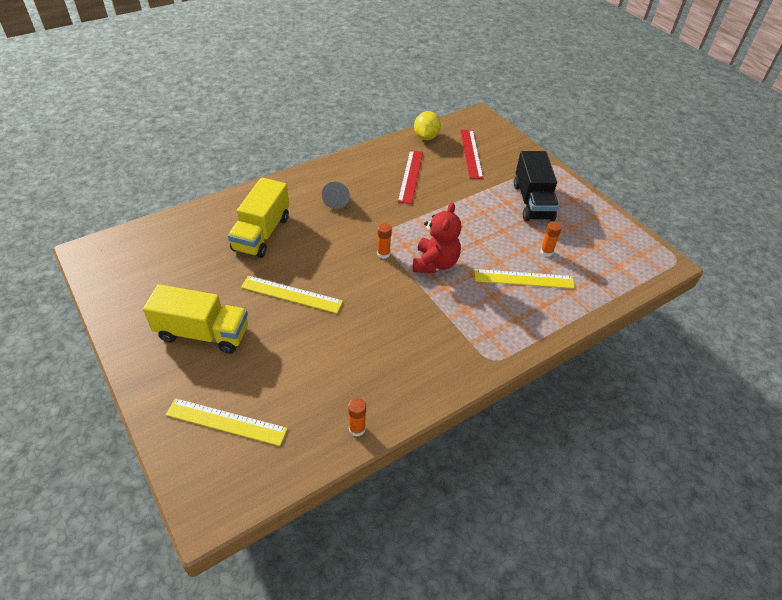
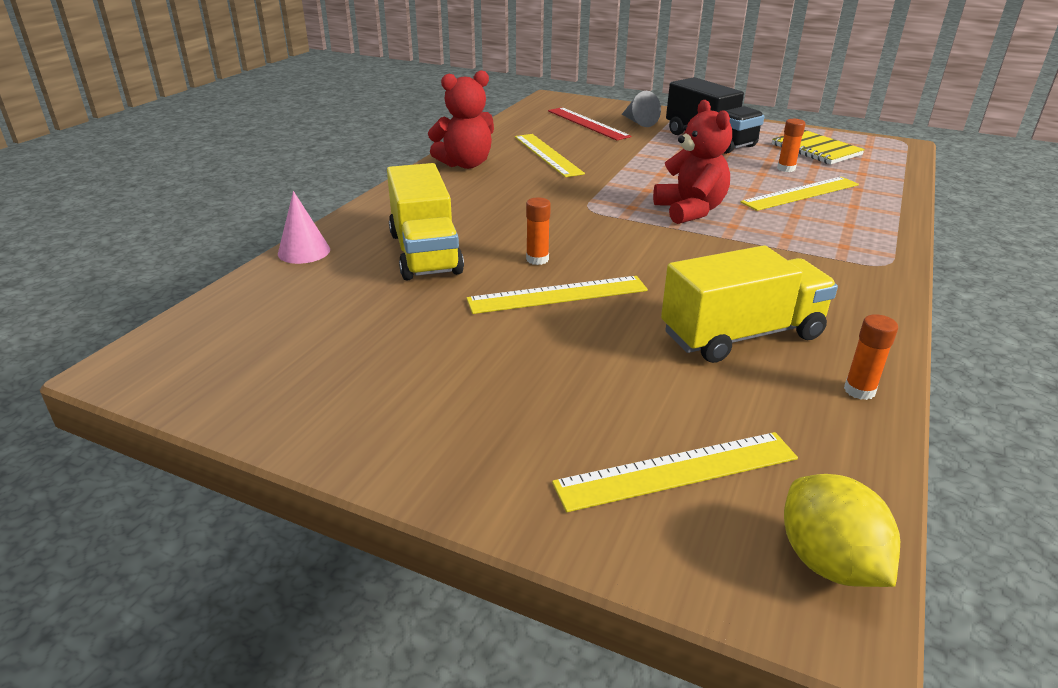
camera: 30 degrees left, 15 degrees down
yellow truck [143,284,248,354] -> yellow truck moved to [661,245,838,363]
grey cone [322,182,350,209] -> grey cone moved to [622,91,661,127]
orange glue stick [377,223,392,259] -> orange glue stick moved to [526,197,551,265]
red ruler [398,150,423,204] -> yellow ruler [515,134,585,177]
yellow lemon [414,111,441,140] -> yellow lemon moved to [784,474,900,587]
none -> pink cone [278,191,330,264]
none -> red teddy bear [428,70,494,169]
none -> yellow notebook [772,130,865,164]

